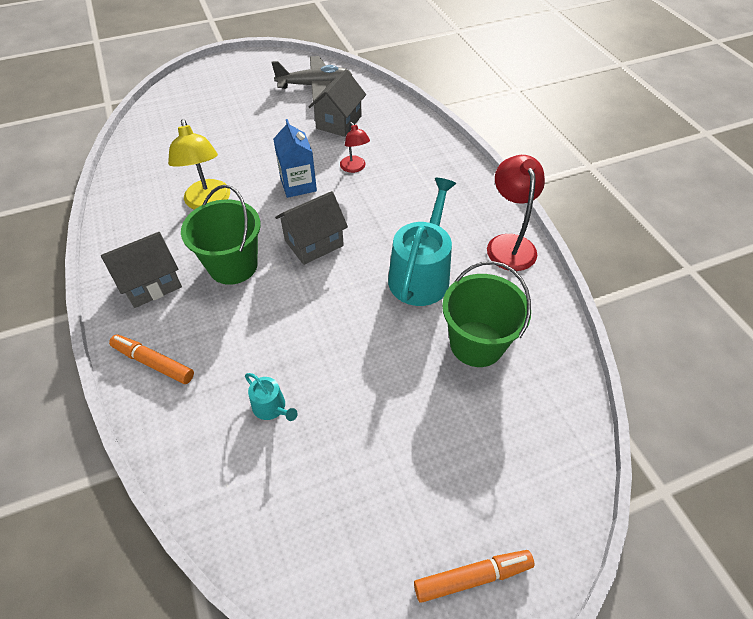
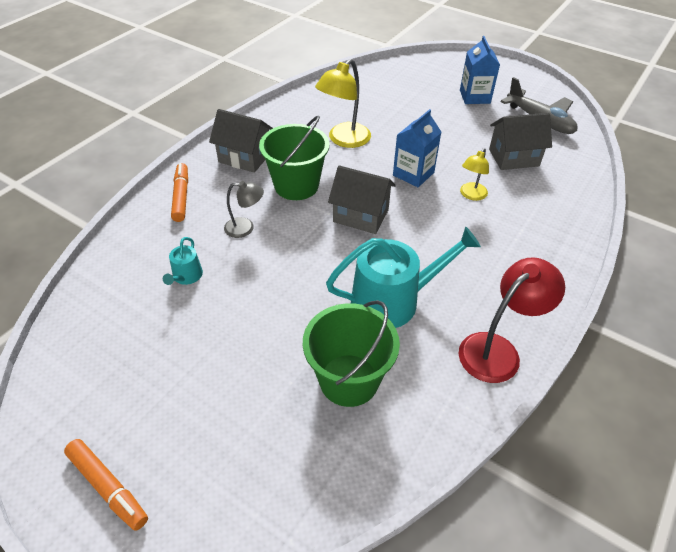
camera: 55 degrees right, 5 degrees down
red lamp [340,122,370,173] -> yellow lamp [460,148,489,201]
none -> grey lamp [224,181,264,238]
none -> blue carton [460,36,500,104]

